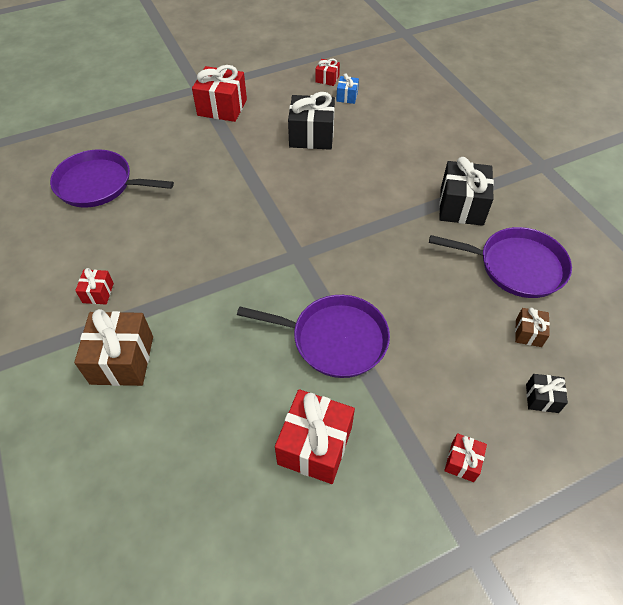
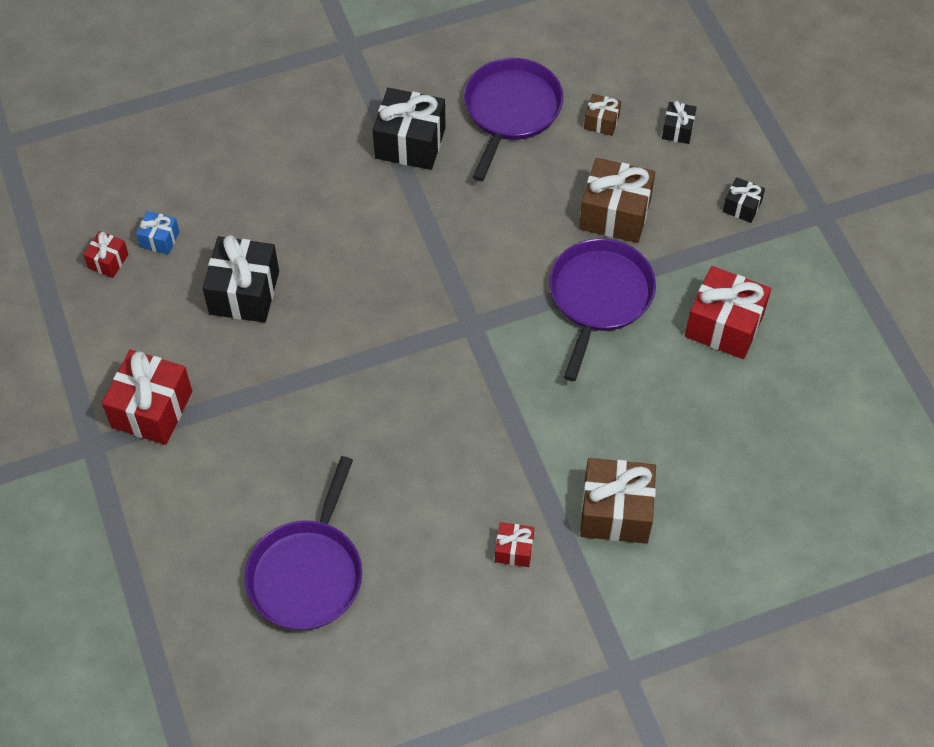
camera: 85 degrees left, 5 degrees up
red gift [444,433,487,482] -> black gift [723,177,765,223]
none -> brown gift [579,158,655,243]

